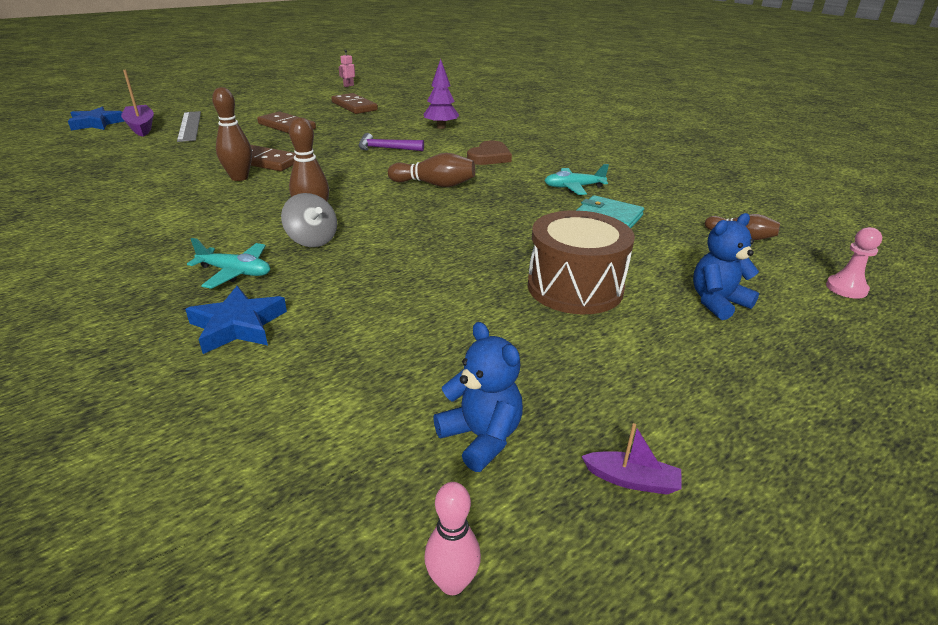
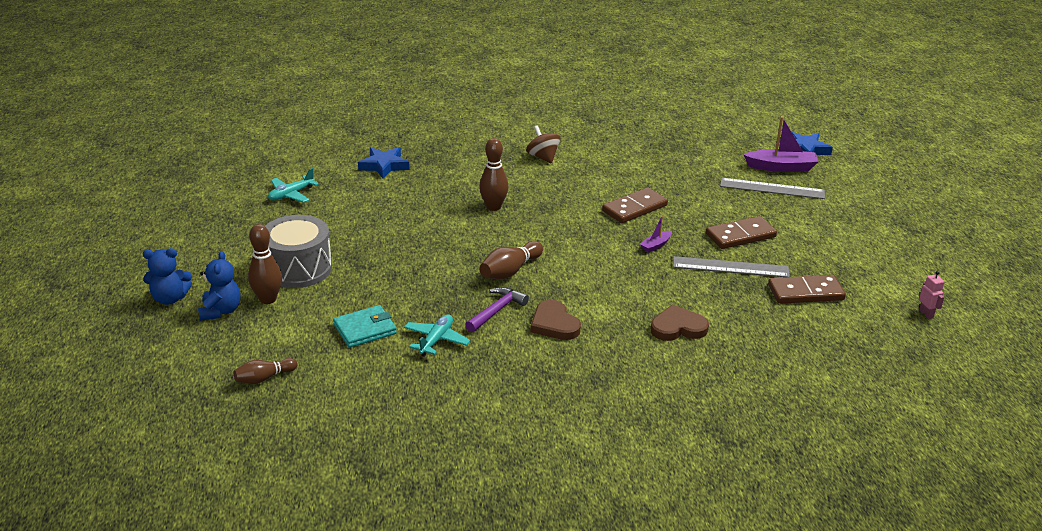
camera: 120 degrees right, 0 degrees up
turquoise plane [187,238,270,289] -> turquoise plane moved to [268,168,319,203]
brown bowling pin [212,87,252,181] -> brown bowling pin moved to [248,224,282,304]
grey spinning top [281,193,337,247] -> none
purple hammer [358,133,424,151] -> purple hammer moved to [465,287,529,332]
purple tree [423,59,459,129] -> brown heart [651,305,709,341]
pink bowling pin [424,482,481,595] -> none
blue teddy bear [433,322,523,472] -> blue teddy bear moved to [143,248,192,305]
brown drum [528,210,635,314] -> grey drum [265,215,332,288]
purple boat [581,423,681,494] -> purple boat moved to [640,216,672,252]
pink pawn [826,227,882,299] -> none
none -> brown spinning top [526,125,560,163]
none -> grey ruler [673,256,790,277]

